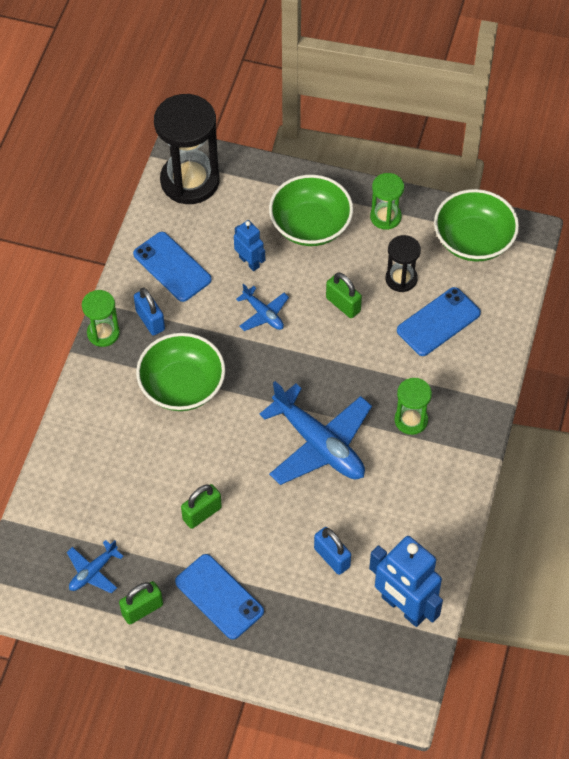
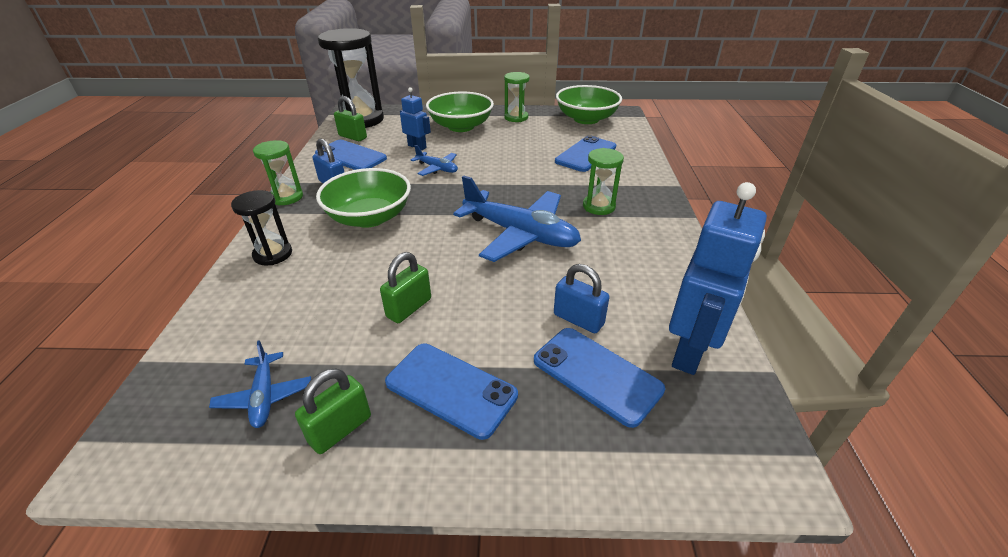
camera: 15 degrees left, 20 degrees down
blue plane [67,540,124,594] -> blue plane turned 45 degrees counterclockwise [209,340,311,428]
green padlock [326,273,362,318] -> green padlock moved to [334,96,367,141]
blue robot [369,536,443,627] -> blue robot turned 90 degrees counterclockwise [669,182,767,375]
black hourglass [385,235,421,292] -> black hourglass moved to [231,190,292,265]
none -> blue phone [534,328,665,428]

